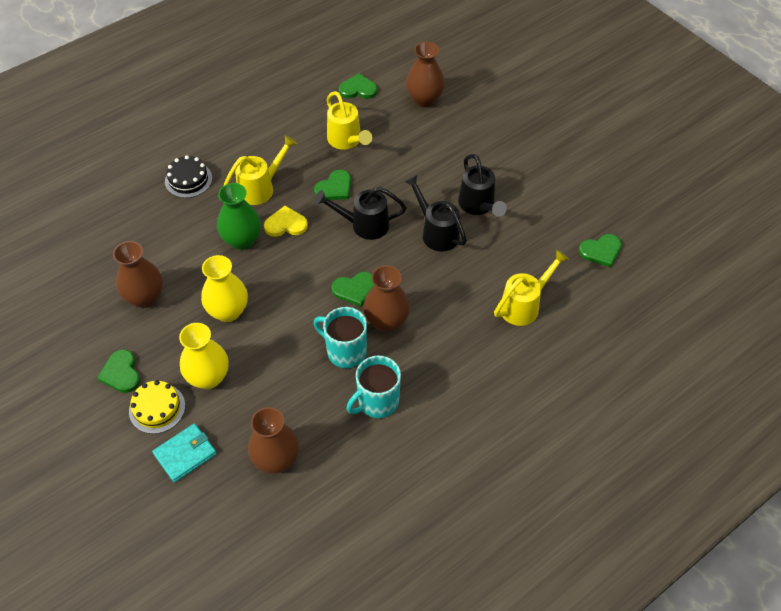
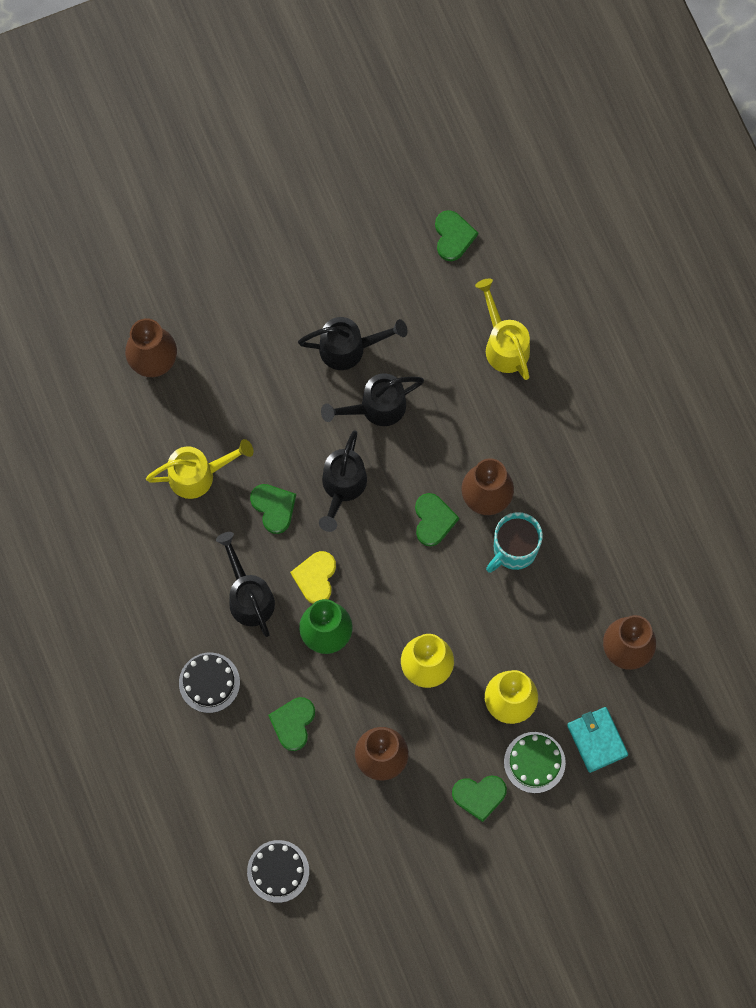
camera: 75 degrees left, 20 degrees up
yellow cake [129,380,185,434] -> green cake [504,732,566,793]
yellow watering can [224,135,297,205] -> black watering can [216,532,275,637]
green heart [339,73,378,99] -> green heart moved to [268,697,315,751]
turquoise mug [347,355,401,418] -> none
none -> black cake [247,840,309,903]

